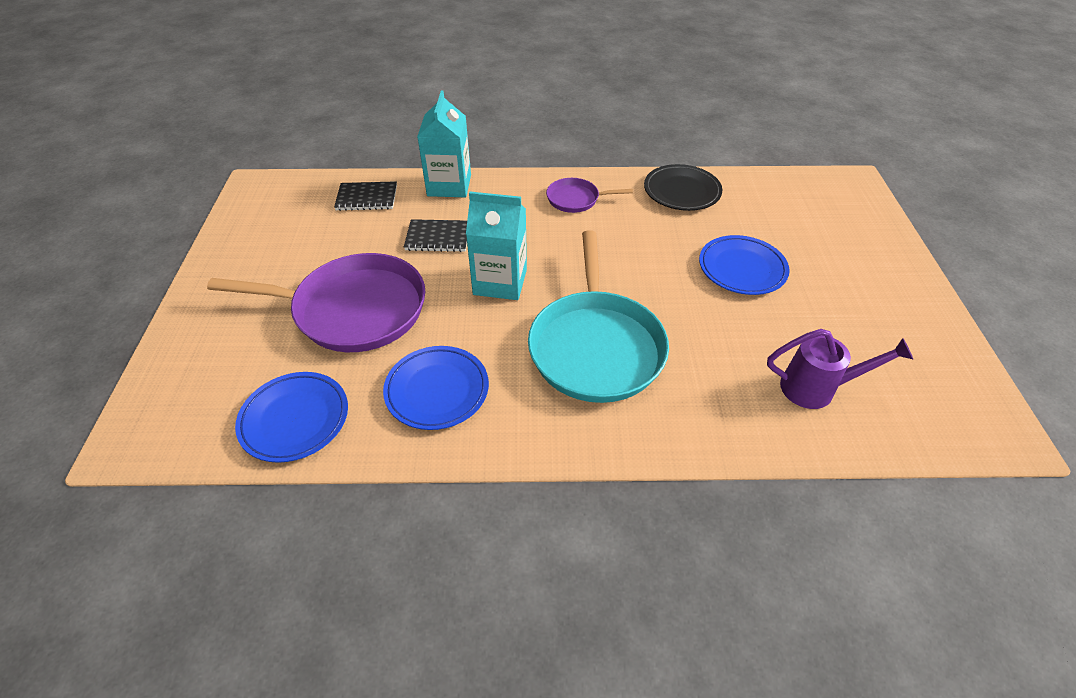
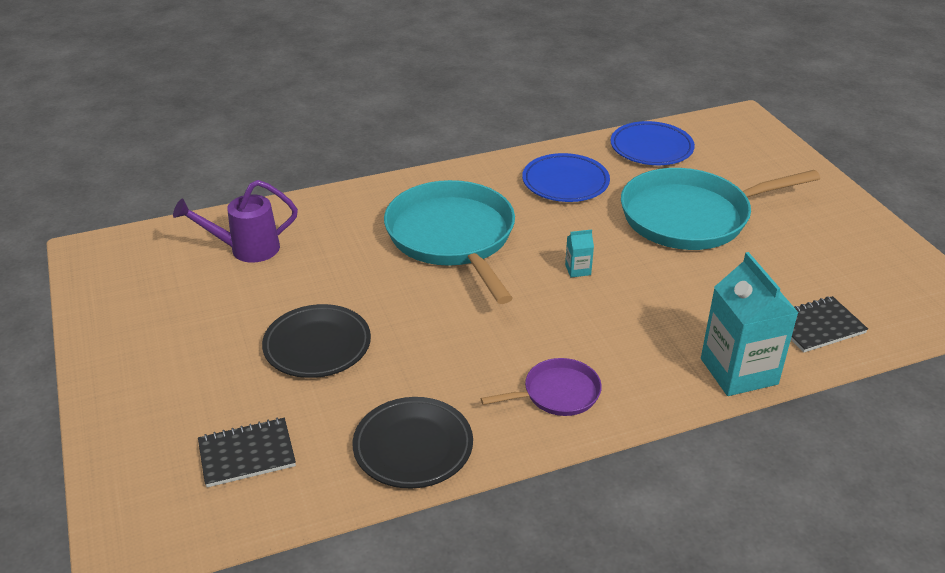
camera: 160 degrees right, 10 degrees down
purple pan [207,253,425,352] -> turquoise pan [621,168,820,250]
black notebook [404,219,467,252] -> black notebook moved to [198,418,296,487]
turquoise carton [466,192,527,300] -> turquoise carton [565,229,594,277], size x0.42
blue plate [699,235,790,295] -> black plate [262,304,371,378]

